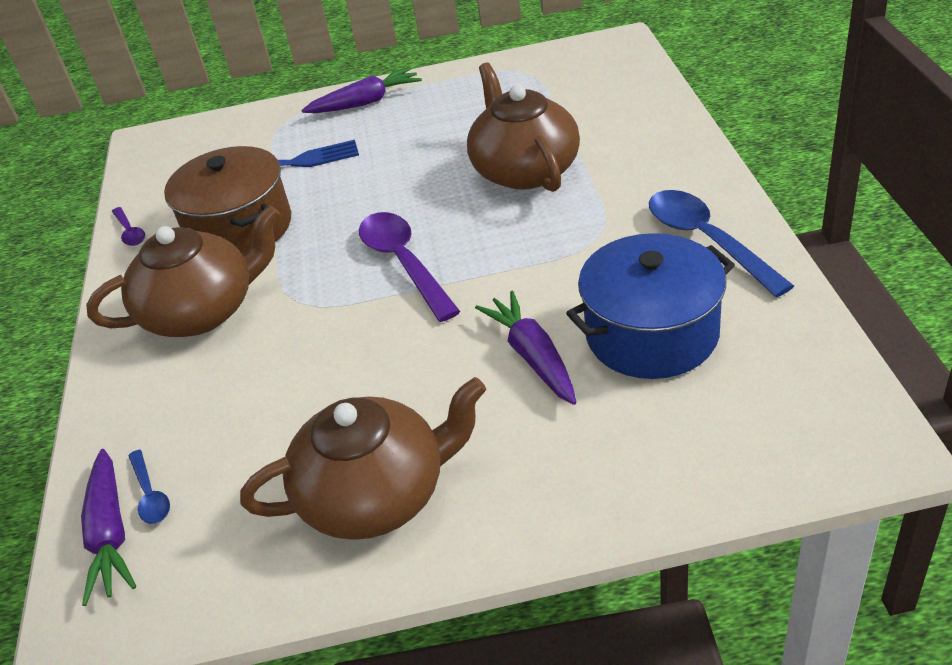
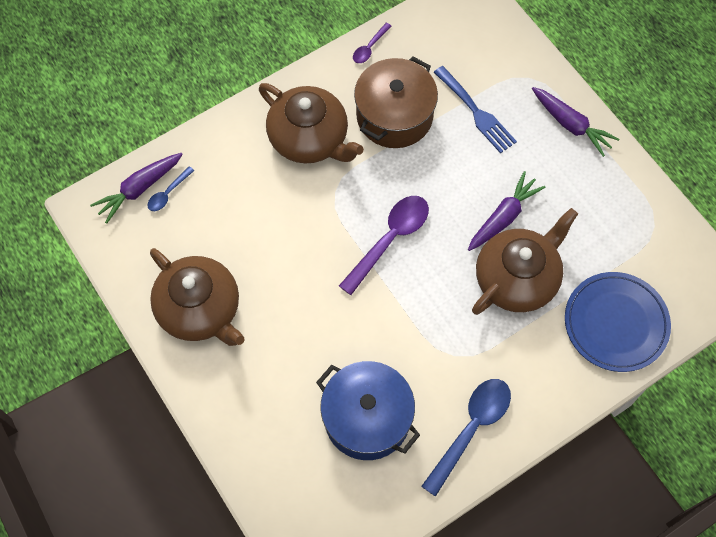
camera: 60 degrees right, 25 degrees up
purple carrot [475,291,576,405] -> purple carrot moved to [468,171,546,251]
none -> blue plate [565,272,671,372]

